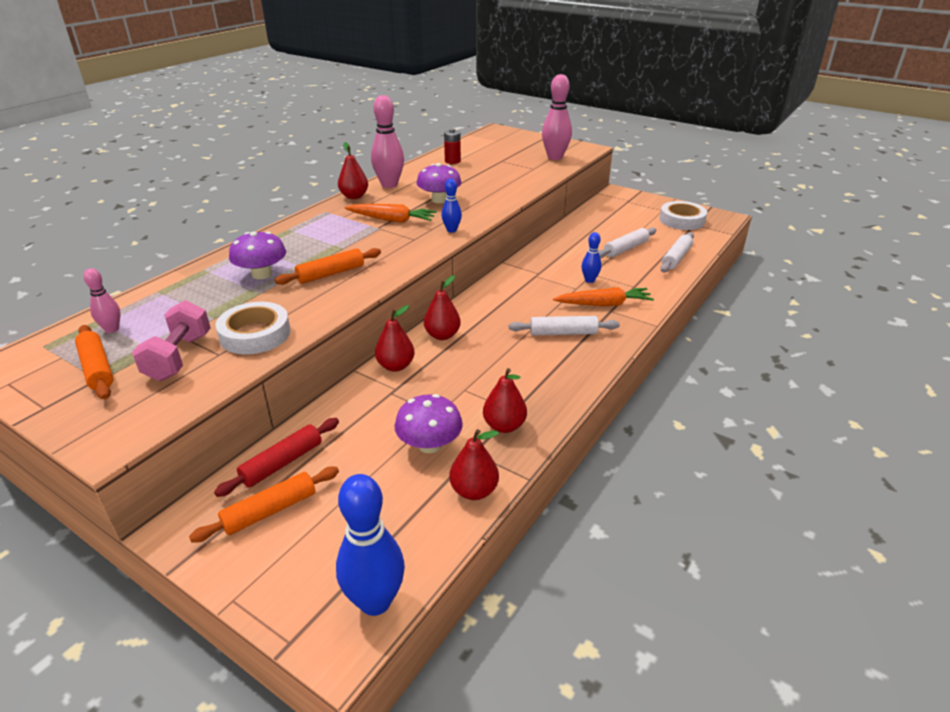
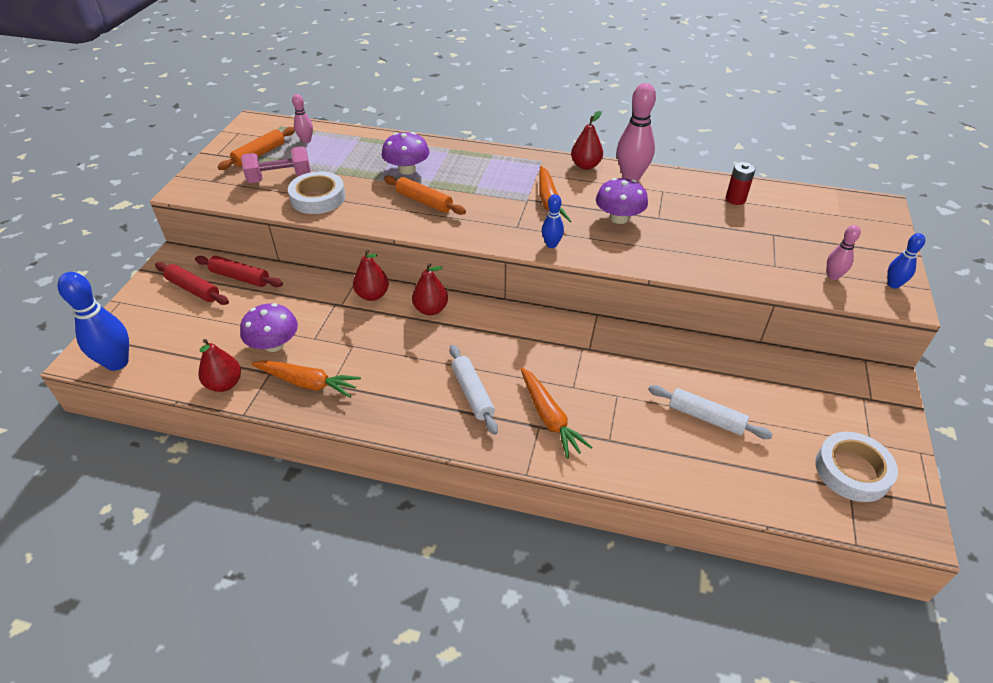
camera: 70 degrees right, 10 degrees up
orange rolling pin [189,467,339,543] -> red rolling pin [155,262,229,305]
red pear [483,368,527,433] -> orange carrot [251,360,361,398]
pink bowling pin [542,74,572,160] -> pink bowling pin [827,225,861,280], size x0.54
blue bowling pin [581,232,601,283] -> blue bowling pin moved to [887,233,925,289]
white rolling pin [660,232,694,272] -> none

